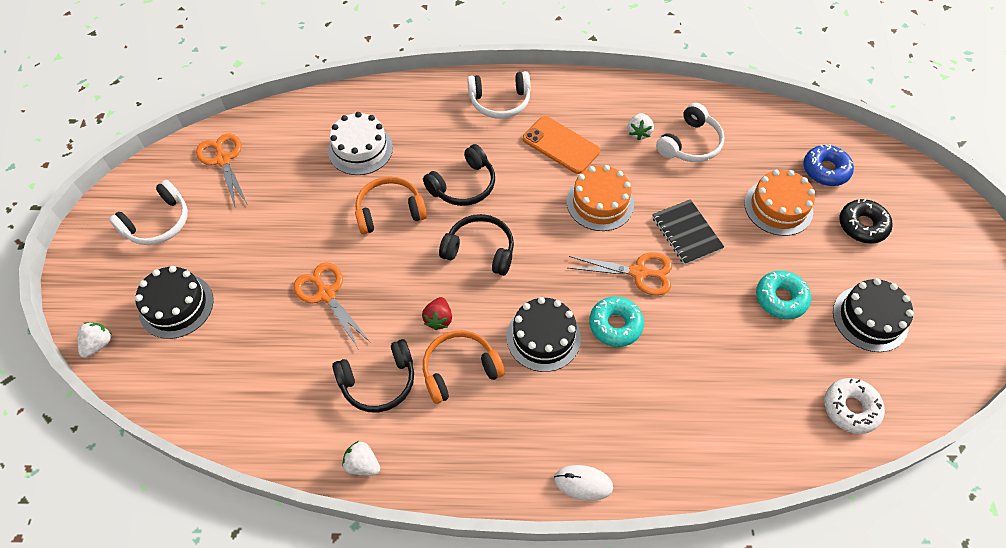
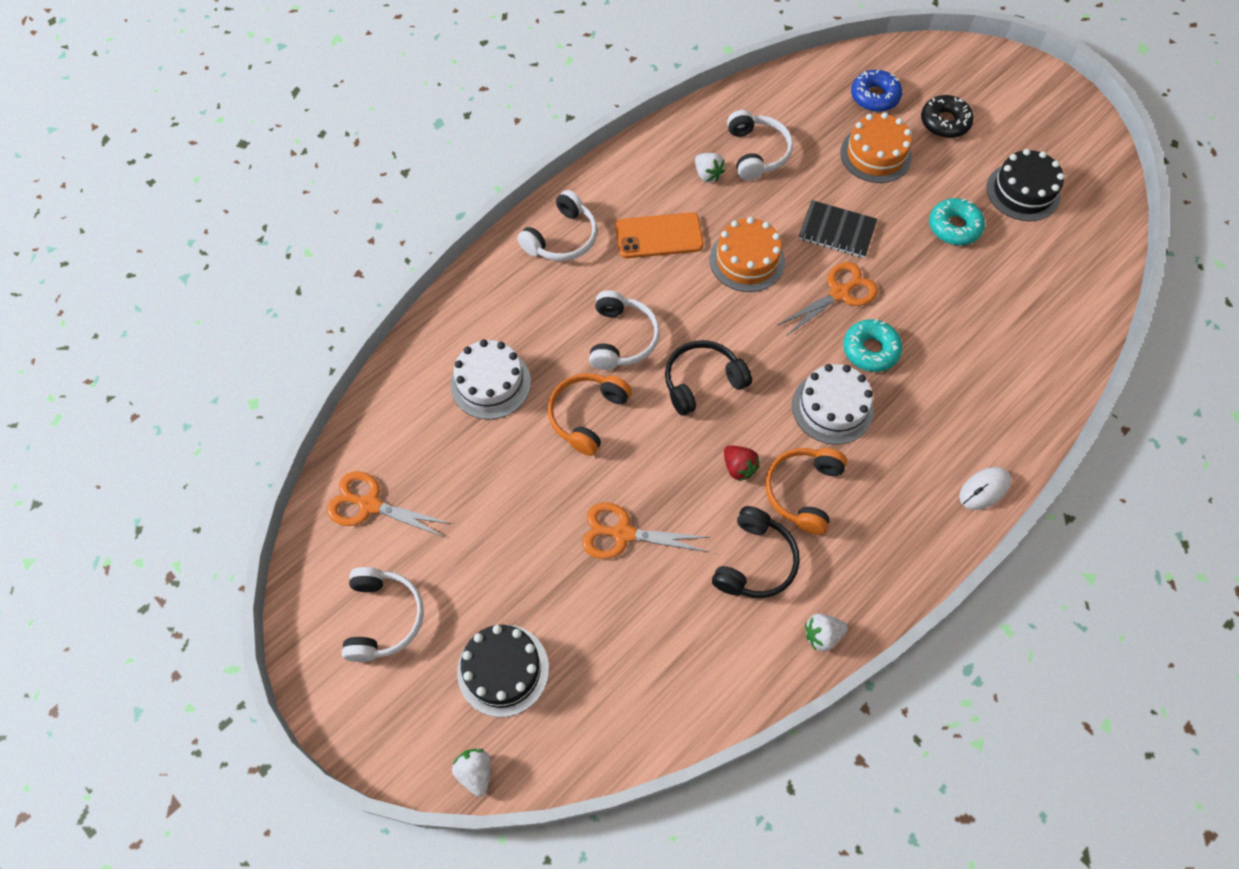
camera: 45 degrees left, 5 degrees up
black headphones [423,144,495,206] -> white headphones [589,290,660,370]
black cake [507,297,581,372] -> white cake [792,364,874,444]
white donut [824,378,885,434] -> none

